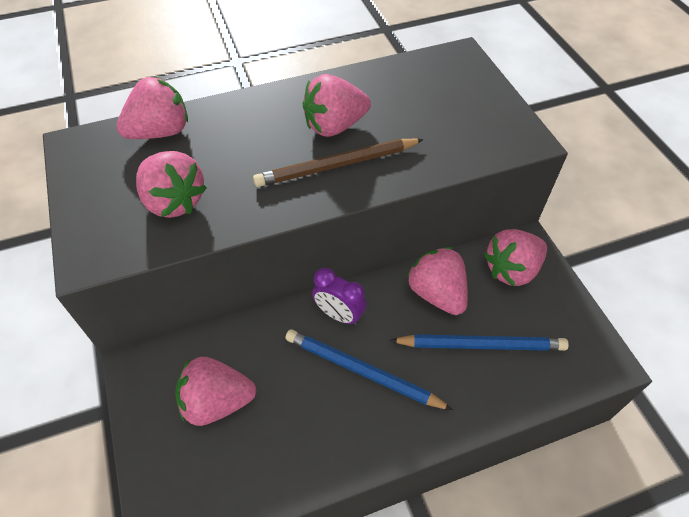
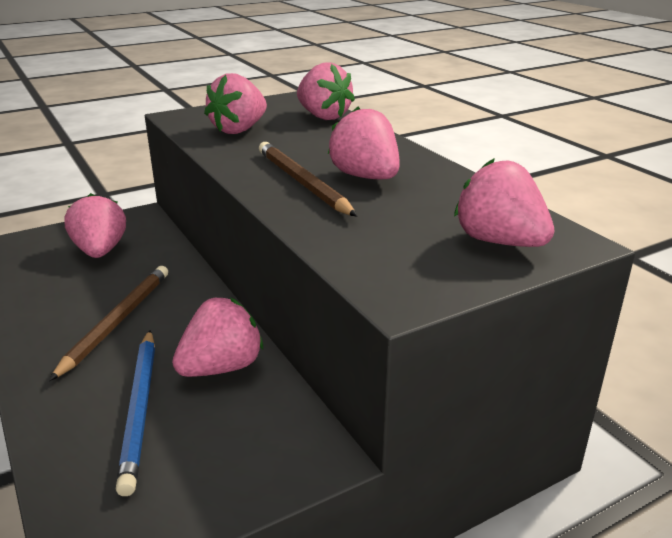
camera: 80 degrees right, 25 degrees down
blue pencil [285,329,453,410] -> brown pencil [49,266,168,381]
purple clock [312,268,366,325] -> none
pink strawberry [484,229,547,287] -> pink strawberry moved to [454,159,554,247]

